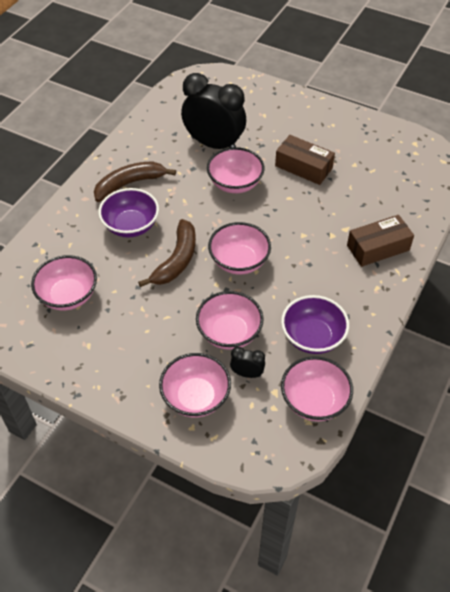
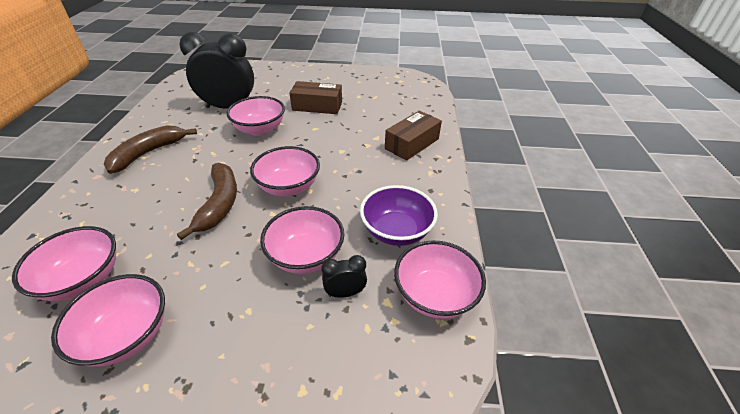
camera: 25 degrees left, 10 degrees down
purple bowl [98,188,159,237] -> none
pink bowl [159,353,231,418] -> pink bowl moved to [51,274,165,367]

